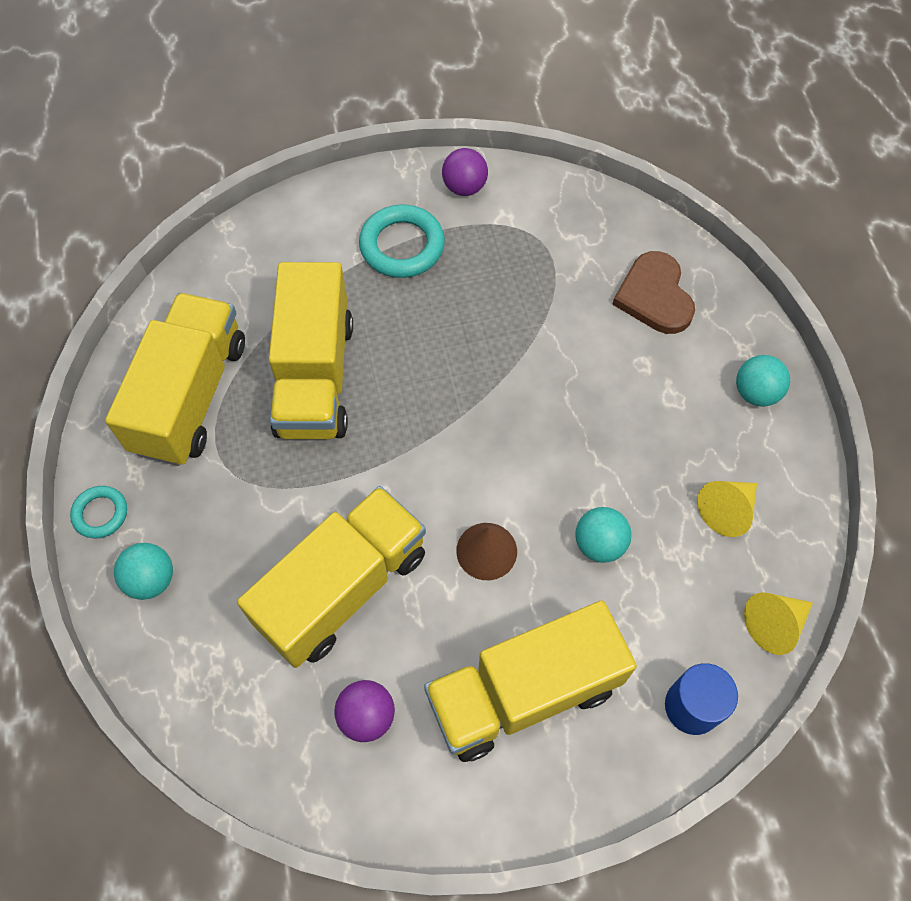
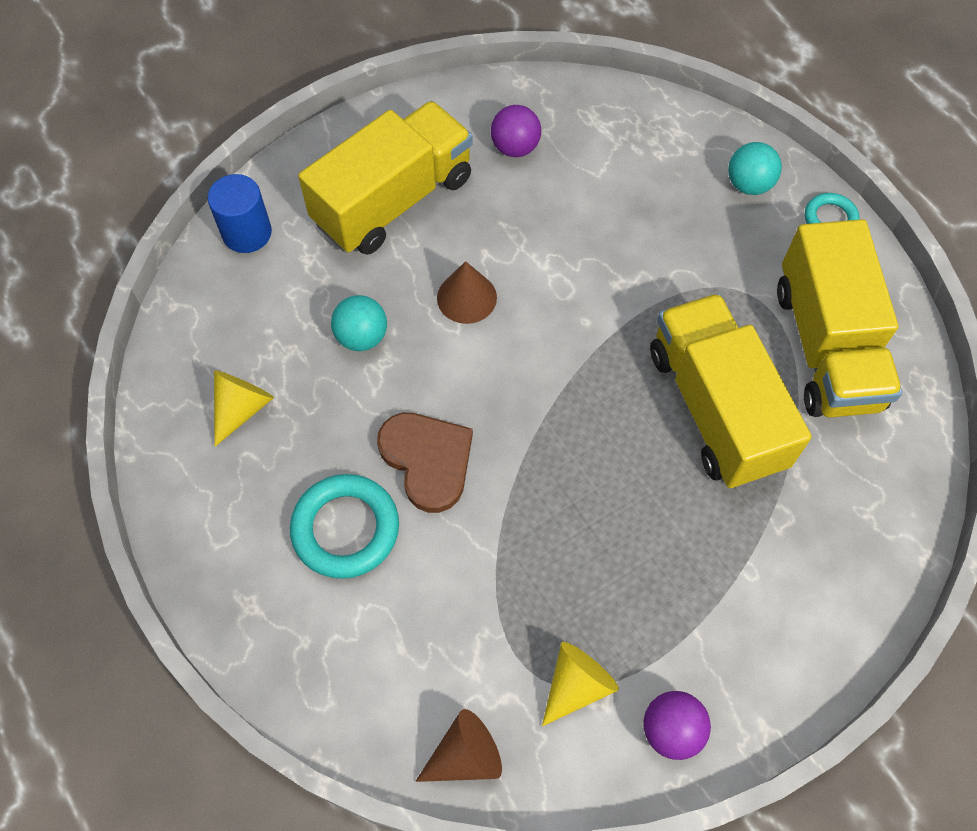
camera: 160 degrees right, 0 degrees up
yellow truck [237,486,426,668] -> none
turquoise ring [359,204,445,278] -> turquoise ring moved to [290,474,399,579]
brown heart [612,251,695,334] -> brown heart moved to [377,413,473,513]
turquoise ball [736,355,790,407] -> none
yellow cone [744,592,813,655] -> yellow cone moved to [542,642,619,726]
none -> brown cone [415,709,502,782]

